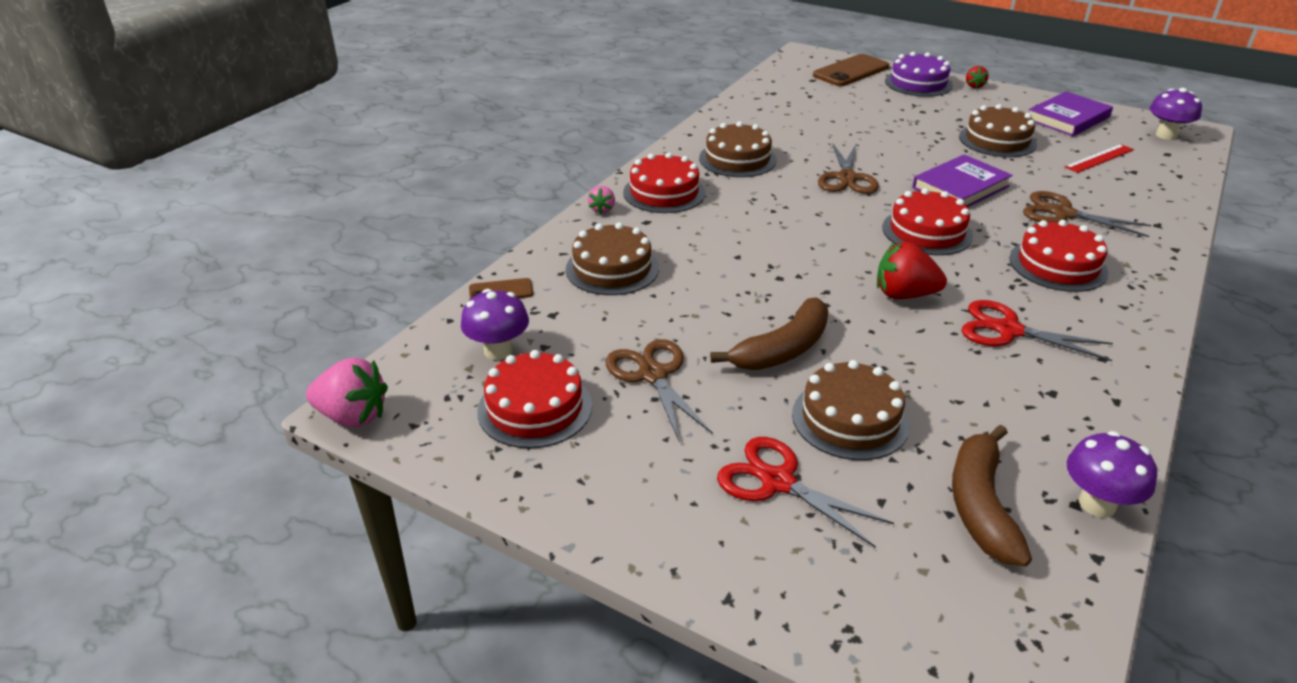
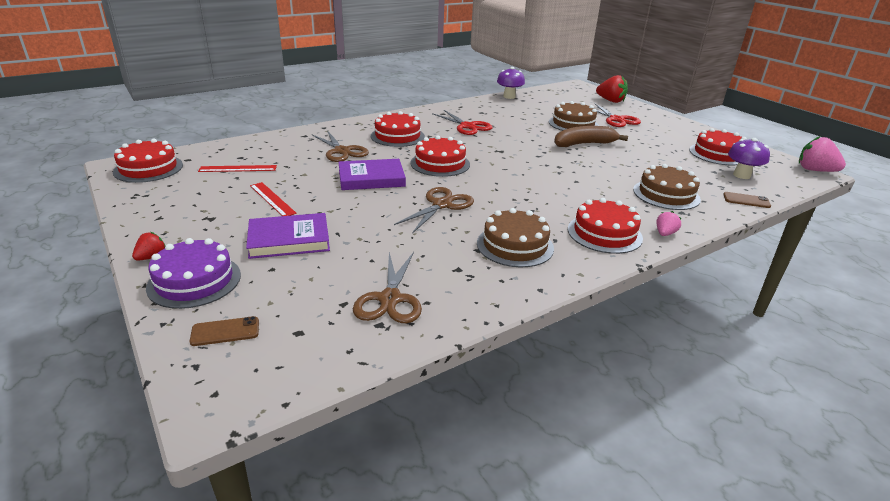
camera: 155 degrees left, 5 degrees down
brown scissors [605,339,713,440] -> brown scissors moved to [353,252,422,323]
brown phone [813,54,889,86] -> brown phone [190,316,259,346], size x0.52
red strawberry [877,242,947,299] -> red strawberry moved to [596,75,628,103]
brown banana [952,425,1032,566] -> none
brown cake [959,104,1037,157] -> red ruler [250,182,297,216]
purple book [1029,91,1113,136] -> purple book moved to [246,213,330,259]
purple mushroom [1149,88,1202,140] -> red cake [113,139,183,183]

